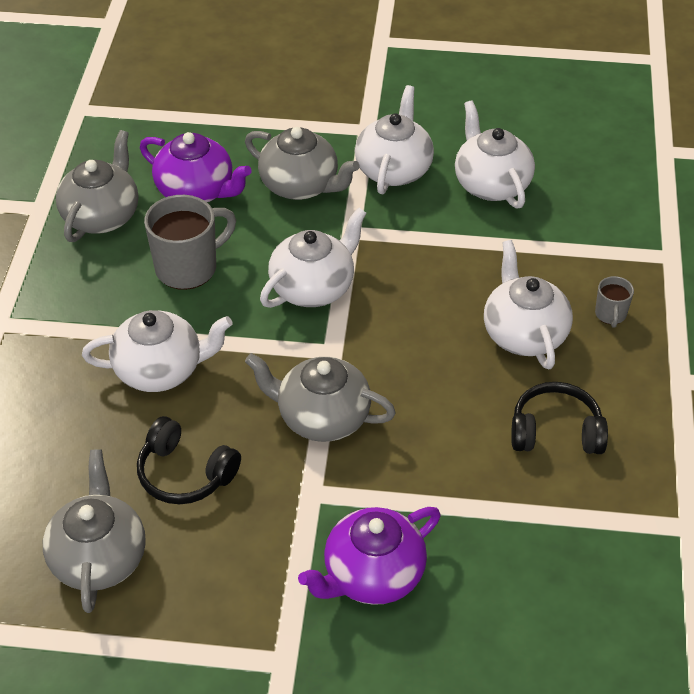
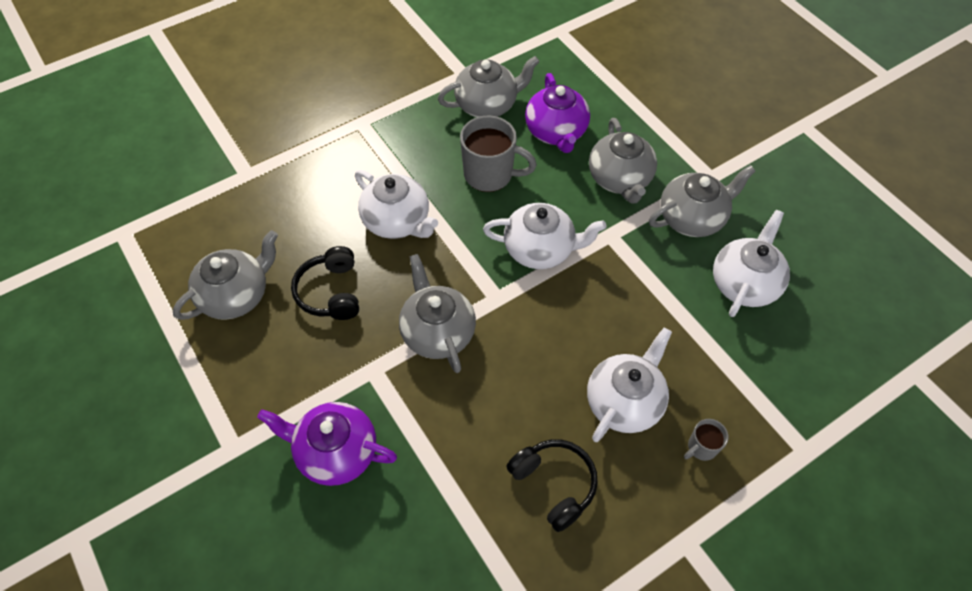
camera: 50 degrees right, 10 degrees up
white teapot [355,85,434,194] -> grey teapot [649,165,755,237]

